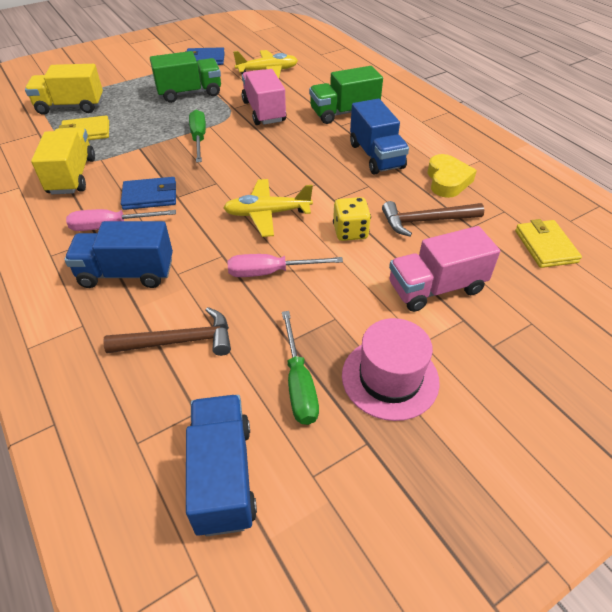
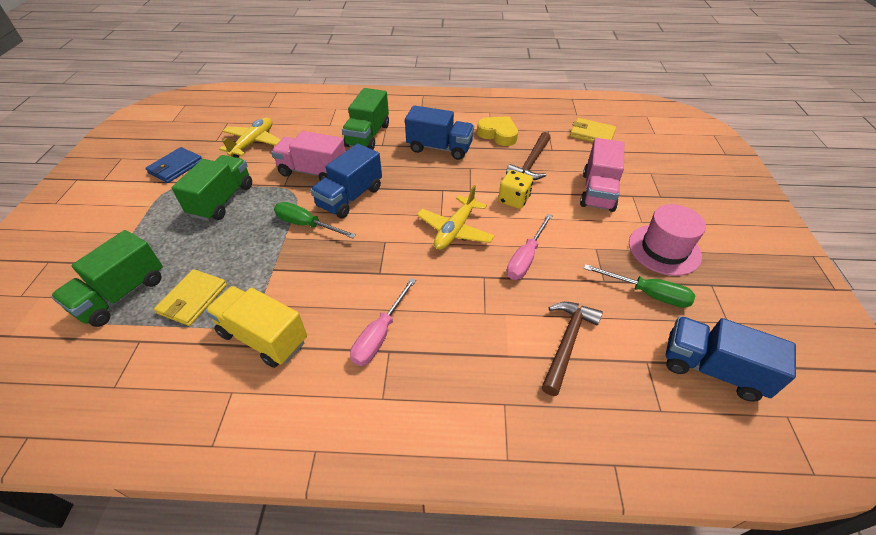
camera: 55 degrees left, 0 degrees up
yellow truck [25,64,103,115] -> green truck [51,230,163,327]
blue truck [64,221,173,288] -> blue truck moved to [310,143,382,218]
blue wallet [121,177,176,210] -> none

